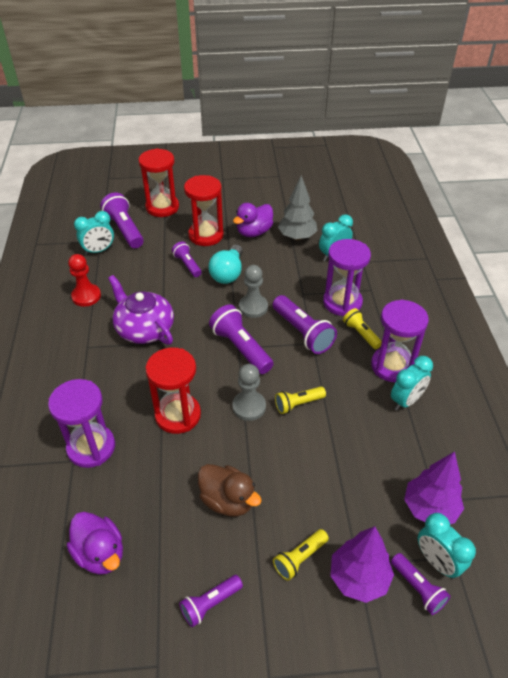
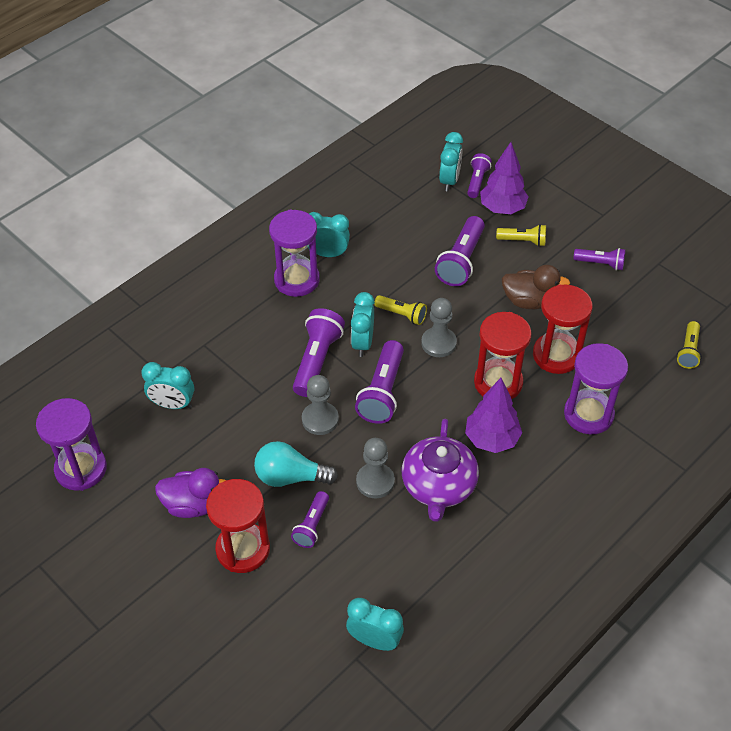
camera: 130 degrees left, 5 degrees up
purple duck [67,512,123,575] -> none
red pawn [68,254,101,307] -> none
purple flashlight [100,193,144,248] -> purple flashlight moved to [435,216,485,286]
red hourglass [138,148,179,217] -> red hourglass moved to [533,285,593,374]
brown duck [198,464,262,516] -> brown duck turned 105 degrees clockwise [502,265,570,309]
turquoise light bulb [208,245,243,284] -> turquoise light bulb turned 150 degrees counterclockwise [254,441,338,487]
grey tree [278,175,317,240] -> none
purple hourglass [323,239,371,316] -> purple hourglass moved to [36,398,107,491]
yellow flashlight [343,308,382,349] -> yellow flashlight moved to [677,321,702,369]
purple tree [404,451,464,524] -> purple tree moved to [465,378,522,453]
none -> turquoise clock [351,292,375,357]
none -> grey pawn [356,438,395,498]

